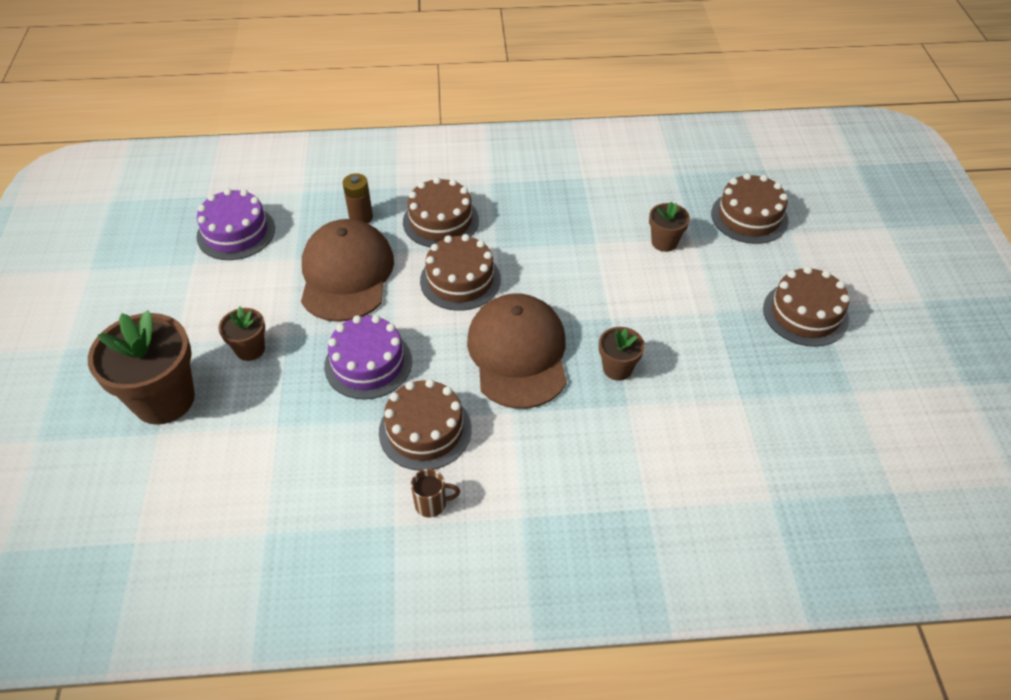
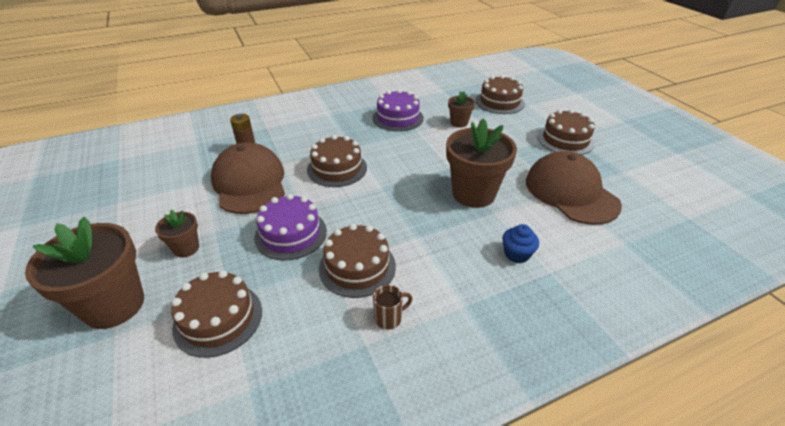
camera: 20 degrees left, 10 degrees down
purple cake [196,188,275,260] -> purple cake moved to [373,89,424,132]
brown cake [403,177,479,247] -> brown cake moved to [171,270,262,358]
brown cap [467,293,567,409] -> brown cap moved to [526,151,622,225]
brown flower pot [599,327,645,381] -> brown flower pot [446,118,517,208], size x1.99
none -> blue cupcake [502,224,539,263]

